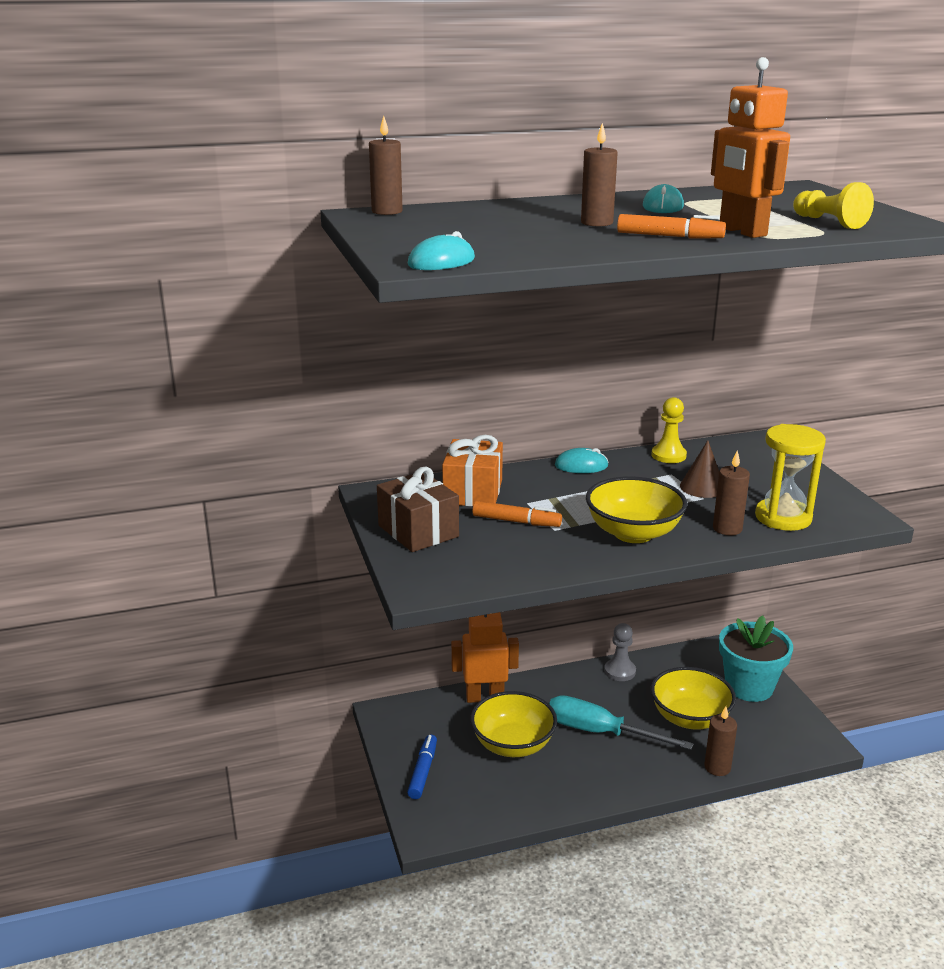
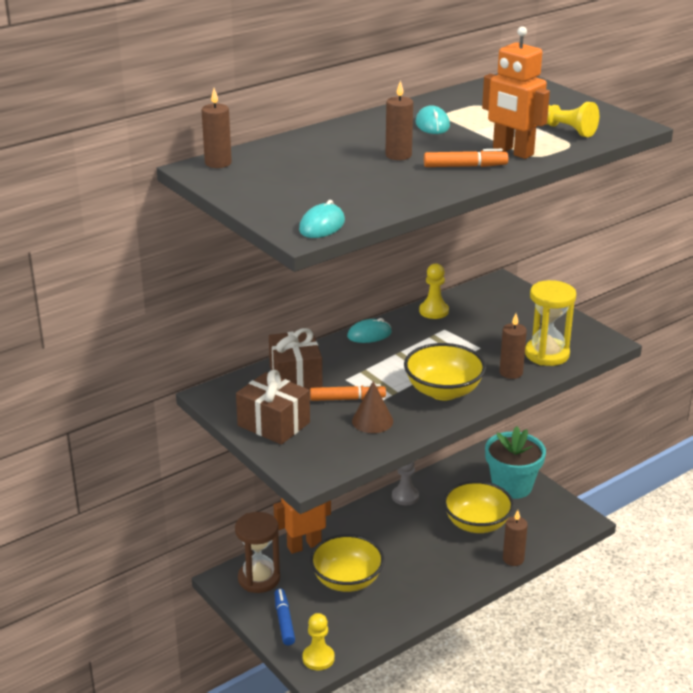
camera: 20 degrees left, 5 degrees up
orange gift [442,435,503,506] -> brown gift [269,328,323,390]
turquoise screwdriver [549,695,694,750] -> none
brown cone [680,440,719,498] -> brown cone moved to [352,381,393,433]
none -> brown hourglass [235,512,280,593]
none -> yellow pawn [302,613,335,670]

